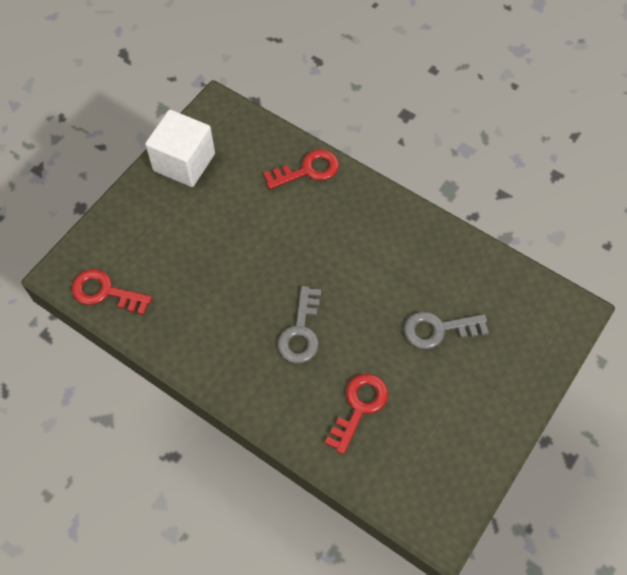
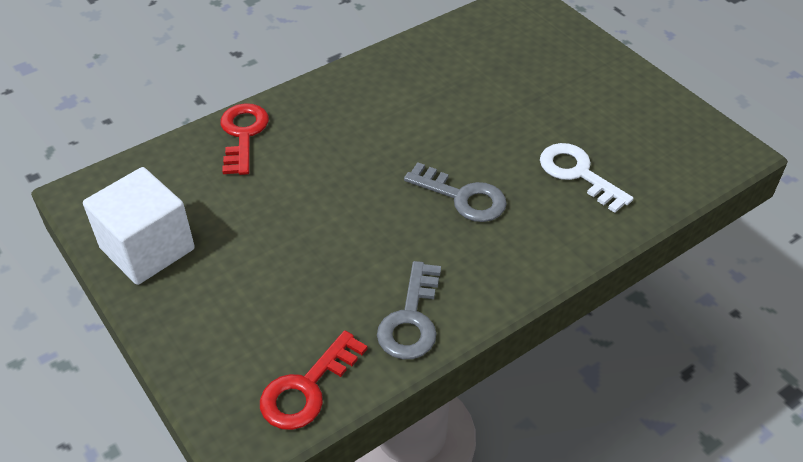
camera: 70 degrees left, 15 degrees down
red key [325,374,388,454] -> white key [540,143,634,213]
grey key [404,312,489,349] -> grey key moved to [377,261,441,359]

